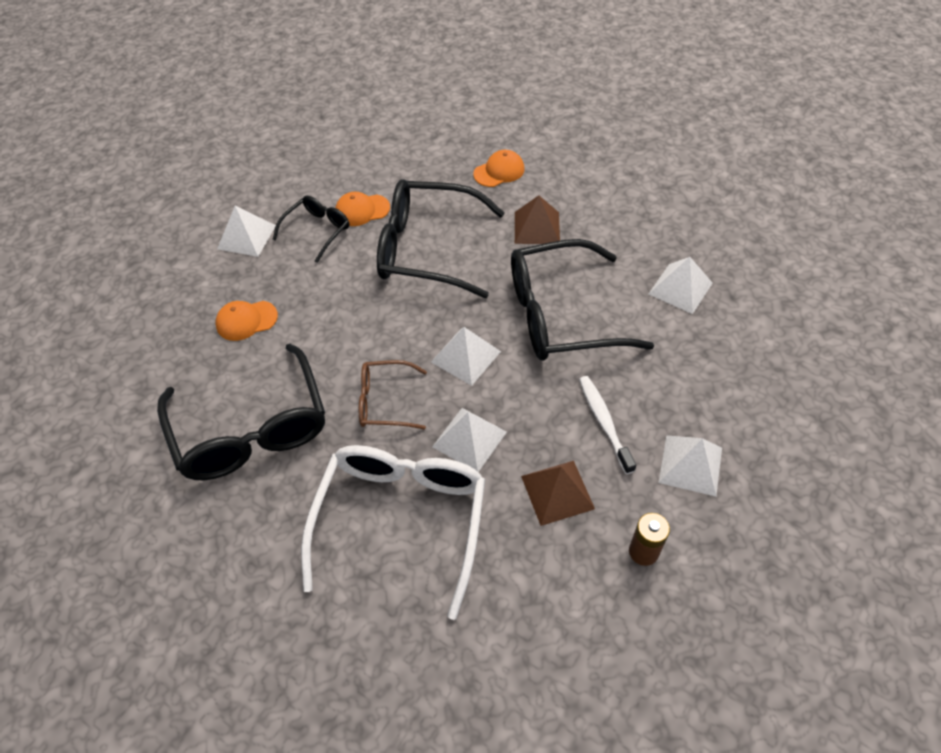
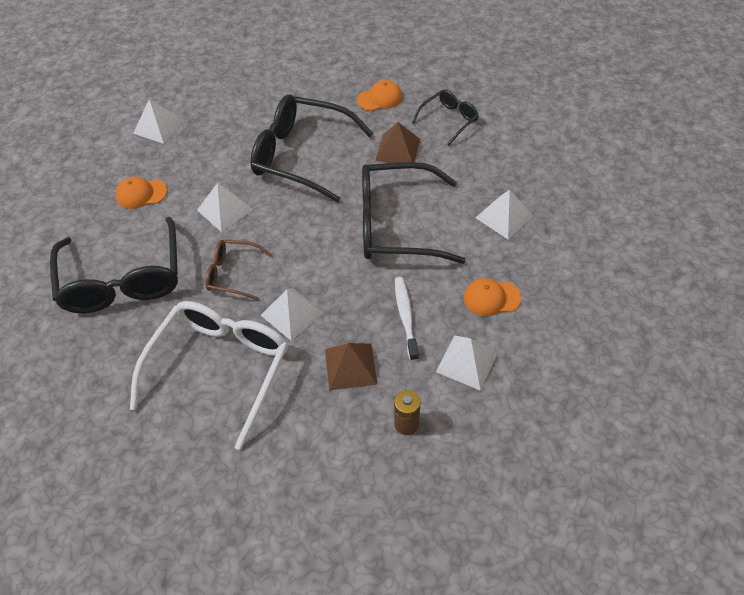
camera: 10 degrees right, 0 degrees up
black glasses [272,196,349,263] -> black glasses moved to [412,89,479,146]
orange cap [335,192,390,226] -> orange cap moved to [464,278,521,316]
white pyramid [431,327,501,386] -> white pyramid moved to [197,183,253,232]

